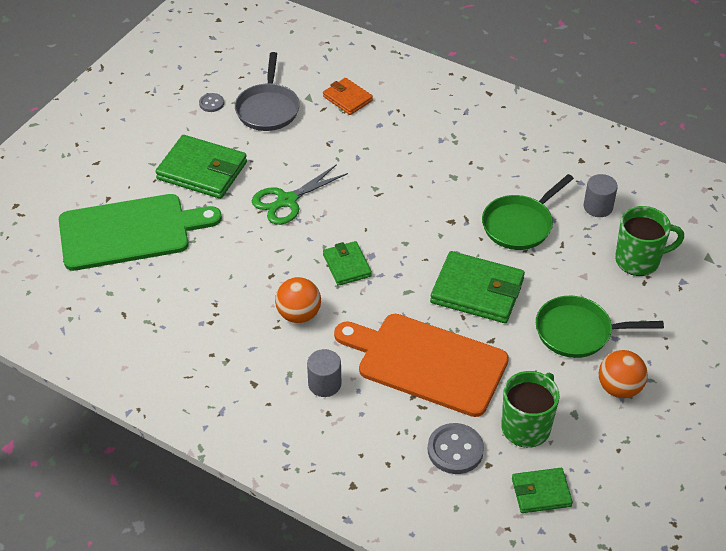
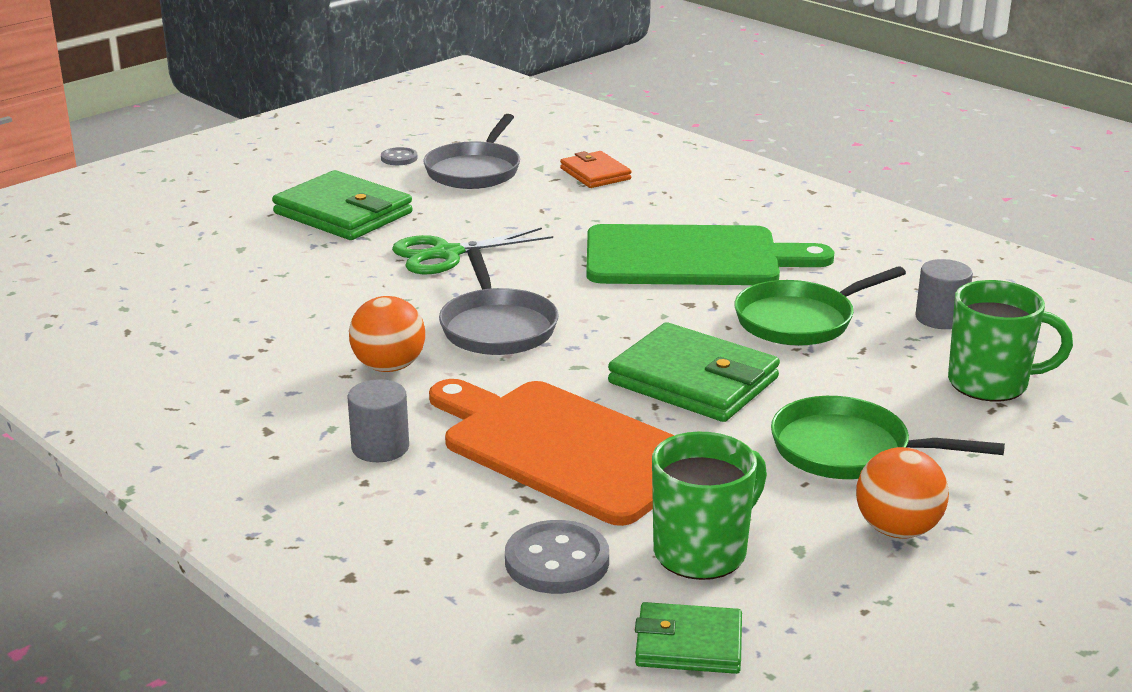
camera: 15 degrees right, 20 degrees down
green cutting board [59,194,222,271] -> green cutting board moved to [586,224,835,285]
green wallet [323,241,372,286] -> grey pan [439,248,559,355]

